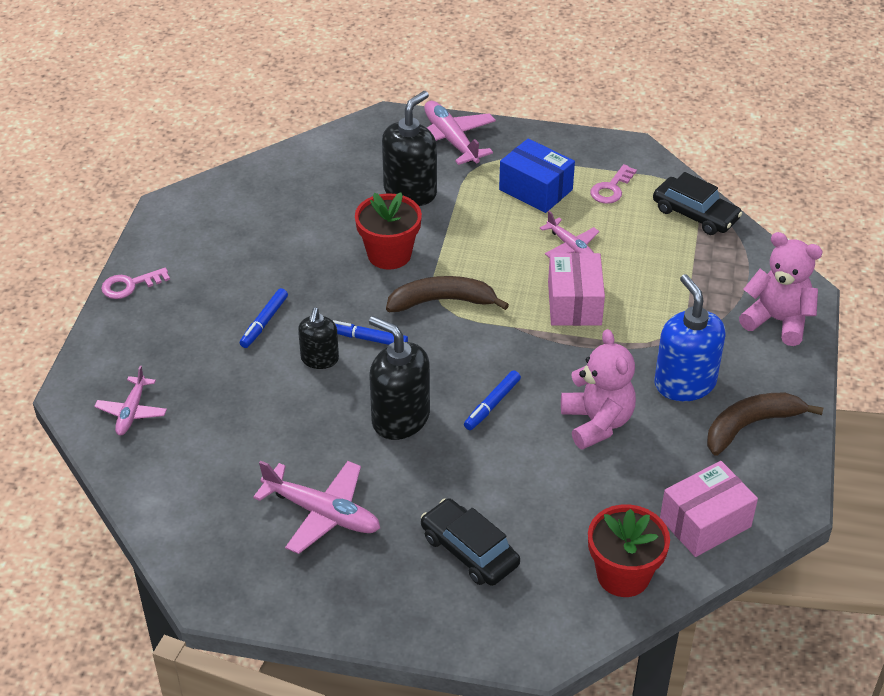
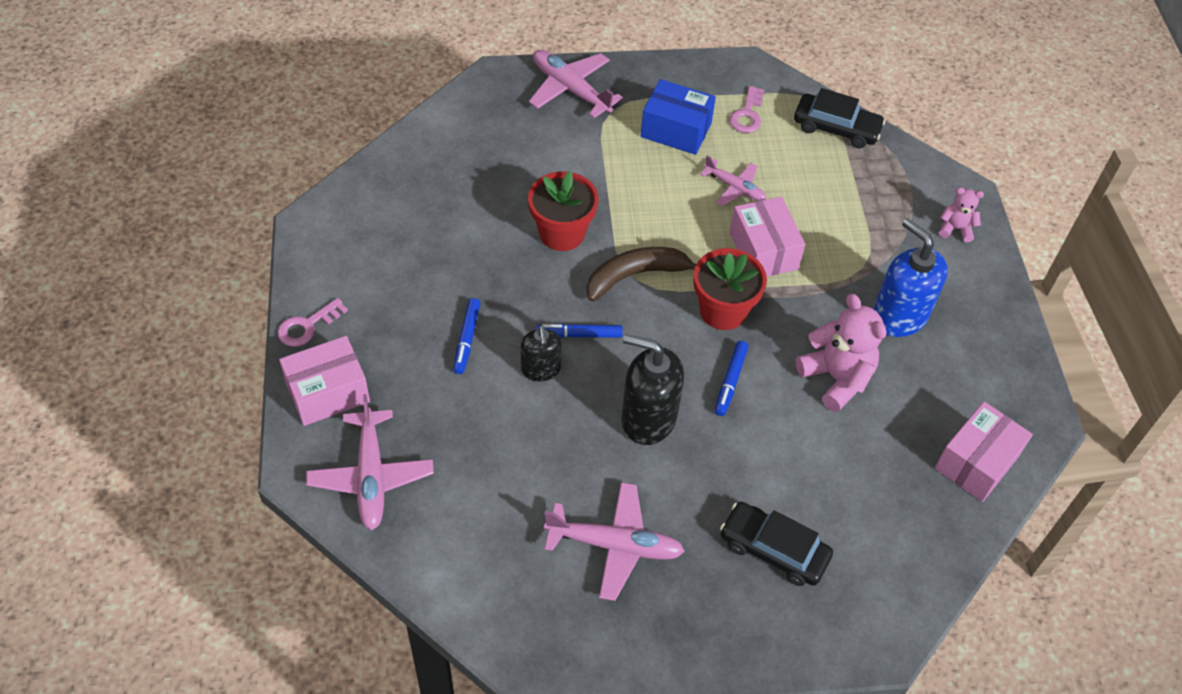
camera: 20 degrees left, 10 degrees up
pink plane [94,366,167,435] -> pink plane [306,394,434,530], size x1.61
black soap dispenser [382,91,437,206] -> none
red flower pot [588,504,670,597] -> red flower pot moved to [694,248,767,330]
brown banana [707,393,823,456] -> none
pink teddy bear [739,232,823,346] -> pink teddy bear [939,187,984,242], size x0.54
none -> pink box [279,336,370,426]

